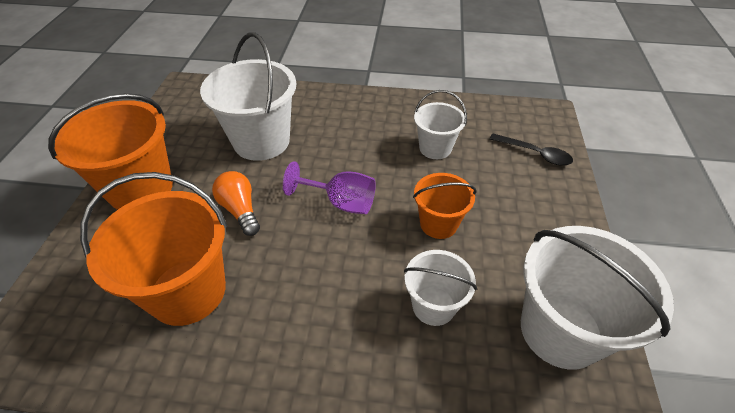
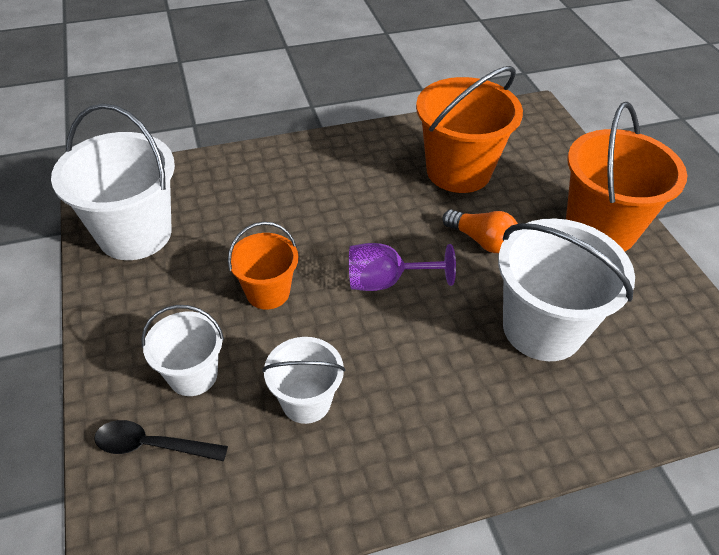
camera: 155 degrees right, 0 degrees up
white bucket [404,250,477,326] -> white bucket moved to [141,305,224,396]

